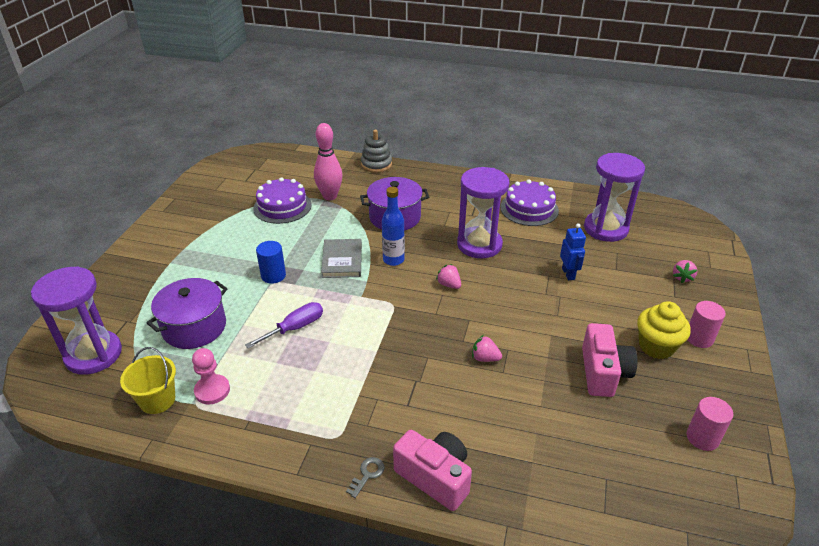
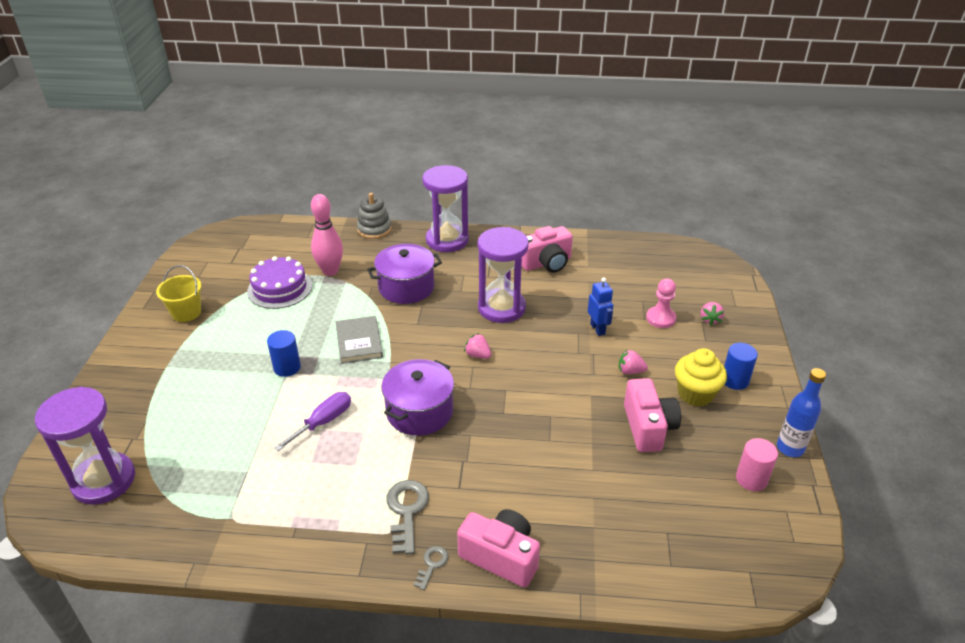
camera: 10 degrees left, 0 degrees up
yellow bucket [120,347,176,414] -> yellow bucket moved to [156,265,201,322]
purple pot [146,278,228,349] -> purple pot moved to [381,359,454,436]
pink pawn [192,348,230,405] -> pink pawn moved to [646,278,676,328]
blue bottle [382,187,405,266] -> blue bottle moved to [777,368,826,457]
pink strawberry [472,335,502,362] -> pink strawberry moved to [619,350,648,374]
purple cake [500,179,559,226] -> pink camera [521,226,573,273]
purple hourglass [584,153,645,242] -> purple hourglass moved to [422,165,469,252]
pink cylinder [687,301,726,348] -> blue cylinder [724,343,758,390]
none -> grey key [386,480,429,554]

